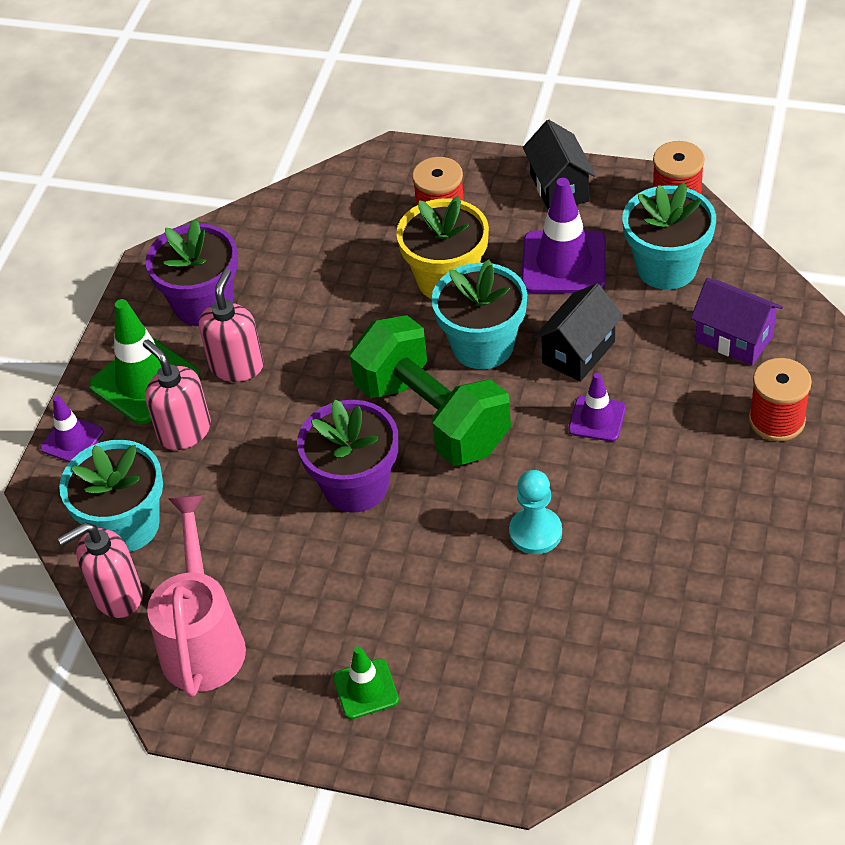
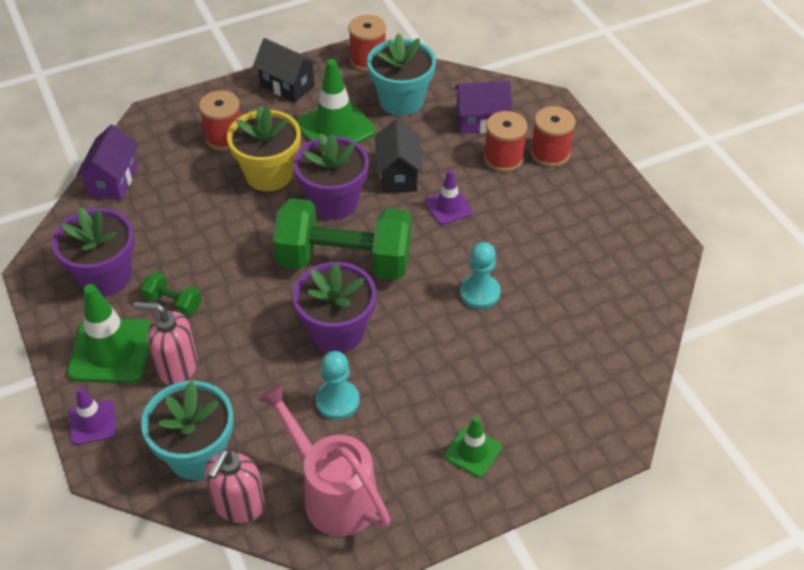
camera: 45 degrees left, 0 degrees up
pink soap dispenser [199,268,264,382] -> green dumbbell [141,272,201,317]
turquoise flower pot [431,259,527,369] -> purple flower pot [293,134,369,220]
purple traffic cone [521,178,606,293] -> green traffic cone [296,59,376,143]
none -> purple house [76,124,138,200]
none -> turquoise pawn [316,351,360,420]
none -> red spool [484,111,527,172]

